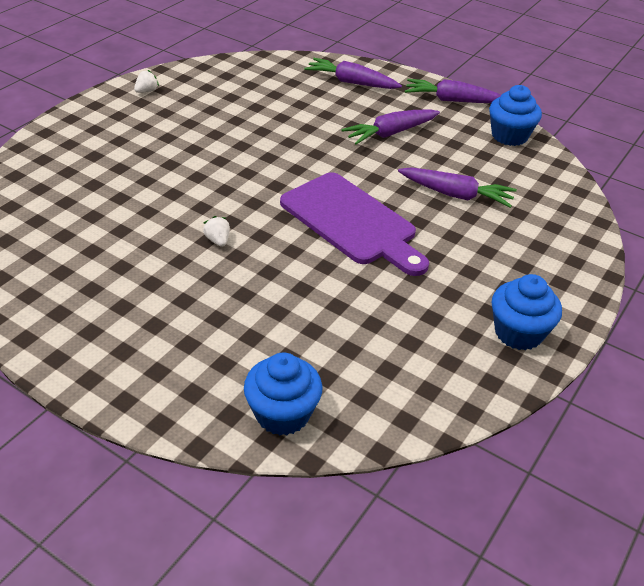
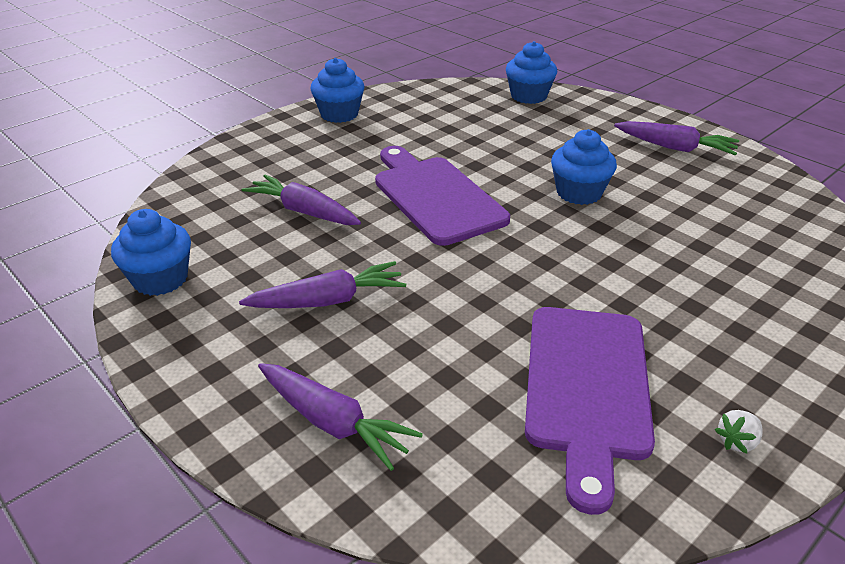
camera: 165 degrees left, 5 degrees down
white strawberry [203,216,230,247] -> blue cupcake [551,129,617,205]
purple carrot [405,79,501,103] -> purple carrot moved to [614,121,739,156]
none -> purple cutting board [525,307,655,515]

